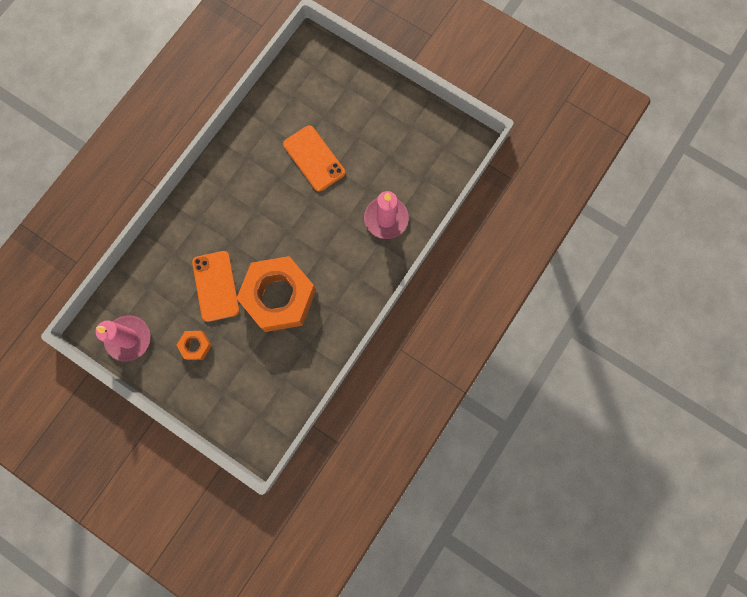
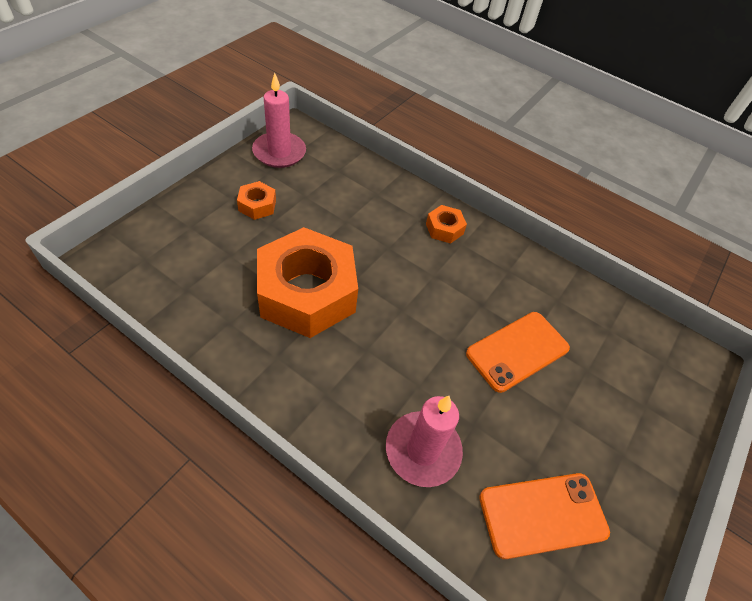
camera: 85 degrees right, 25 degrees down
orange phone [192,251,239,322] -> orange phone moved to [479,473,610,559]
none -> orange nut [426,205,467,243]

